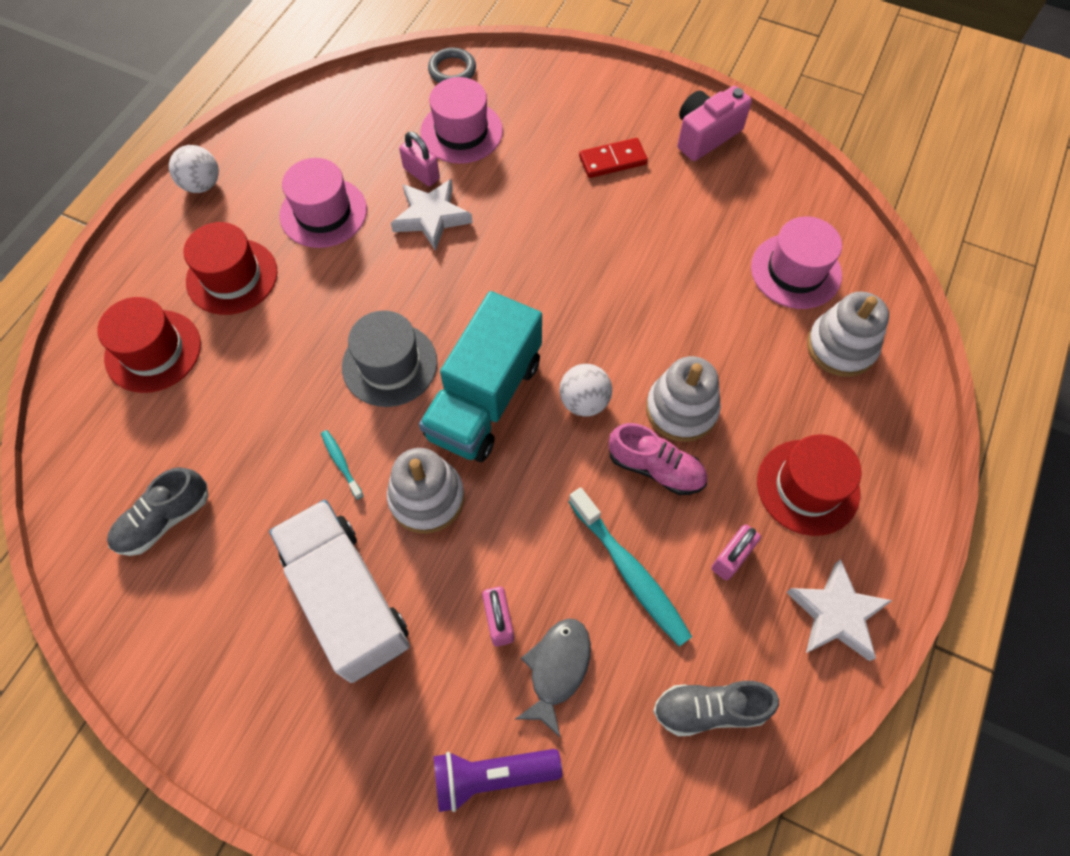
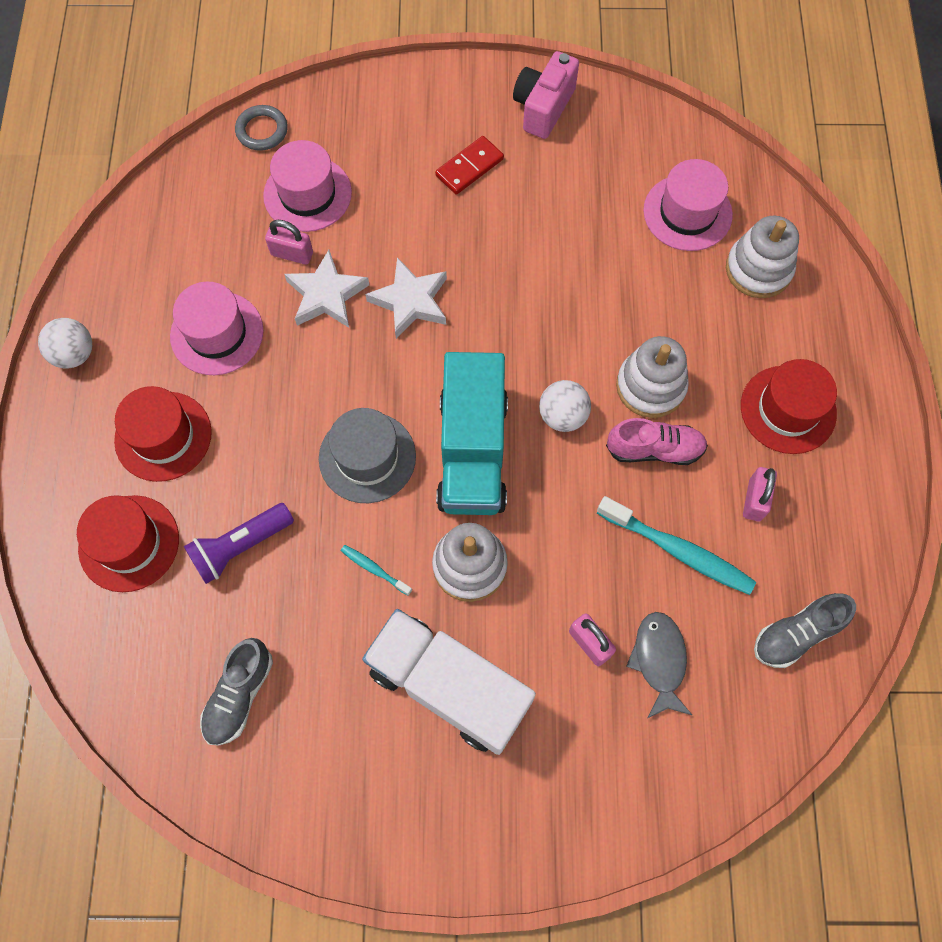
camera: 25 degrees left, 5 degrees up
purple flashlight [433,749,562,812] -> purple flashlight moved to [184,503,294,584]
white star [786,559,893,661] -> white star moved to [365,257,447,339]

